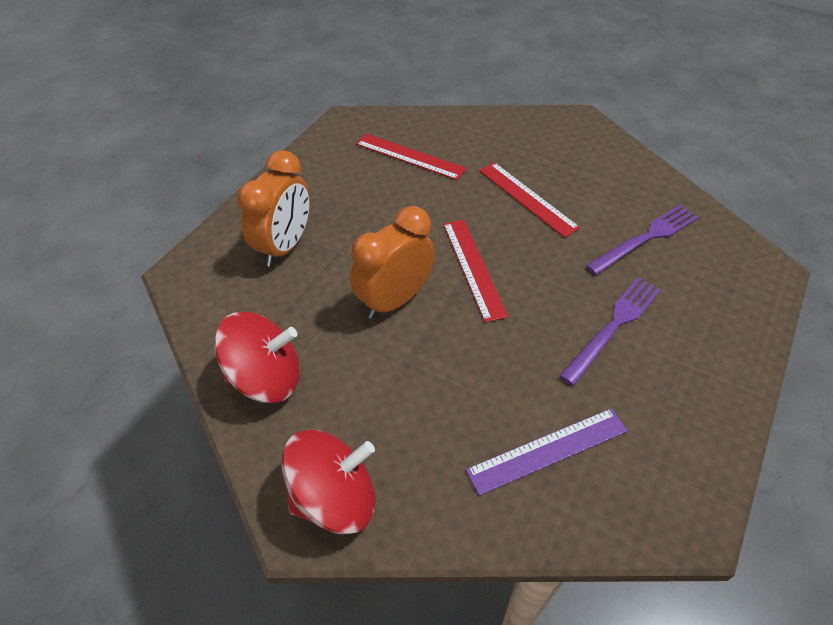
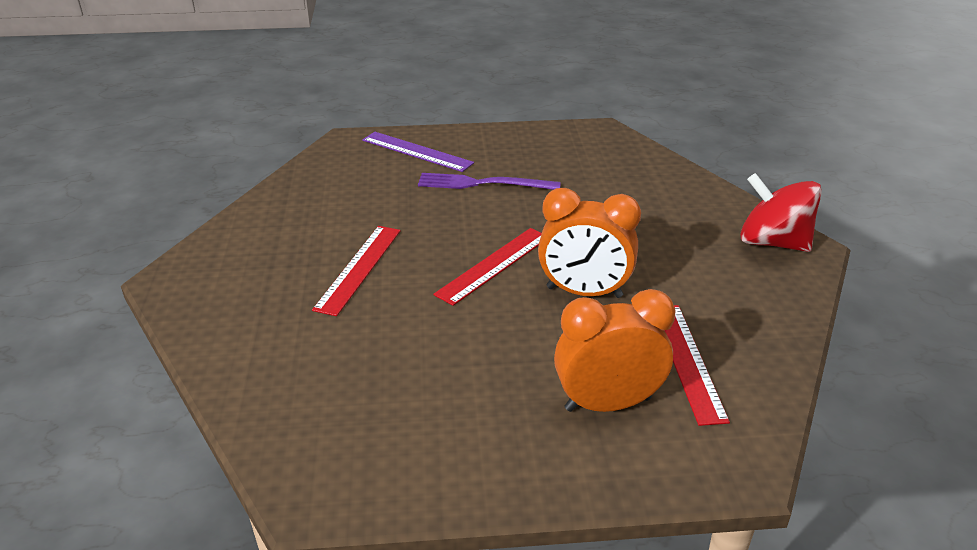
camera: 125 degrees left, 15 degrees down
red spinning top [214,312,300,403] -> none
red ruler [356,133,467,180] -> red ruler moved to [664,305,730,426]
purple ruler [466,408,628,496] -> purple ruler moved to [362,132,474,172]
purple fork [586,205,699,275] -> none

